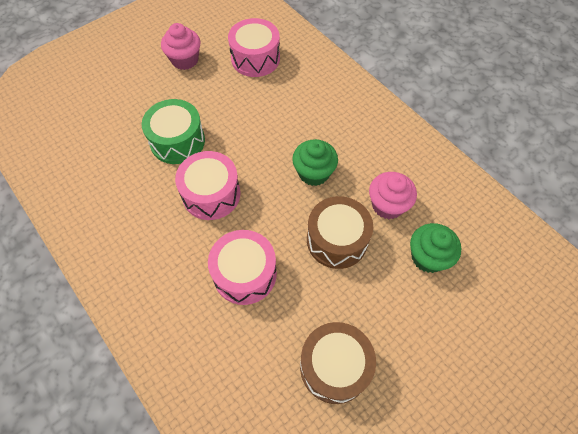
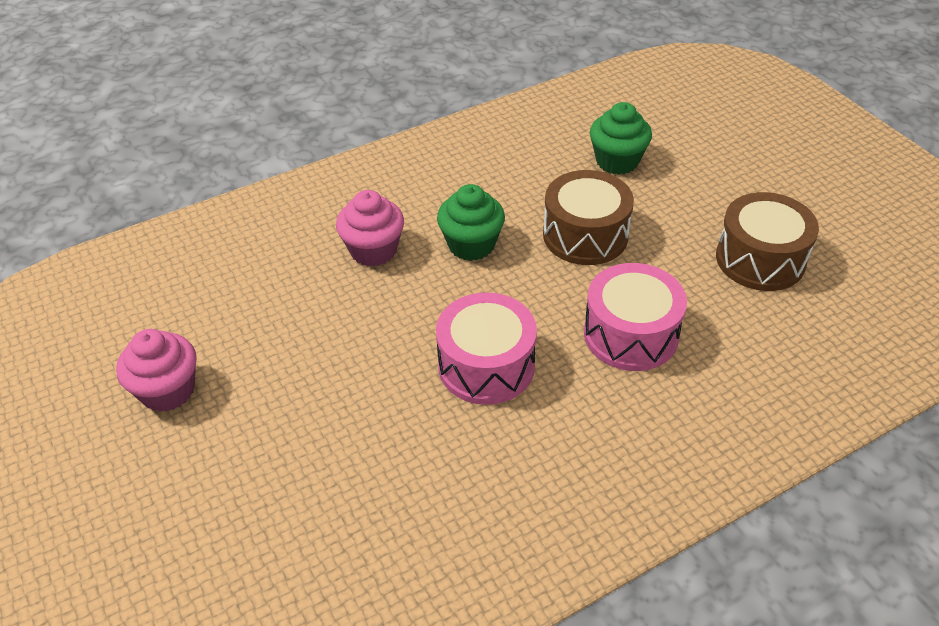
camera: 80 degrees left, 15 degrees down
green drum [142,99,205,164] -> none
pink drum [228,18,280,77] -> none
pink cupcake [369,172,417,219] -> pink cupcake moved to [336,190,404,267]

